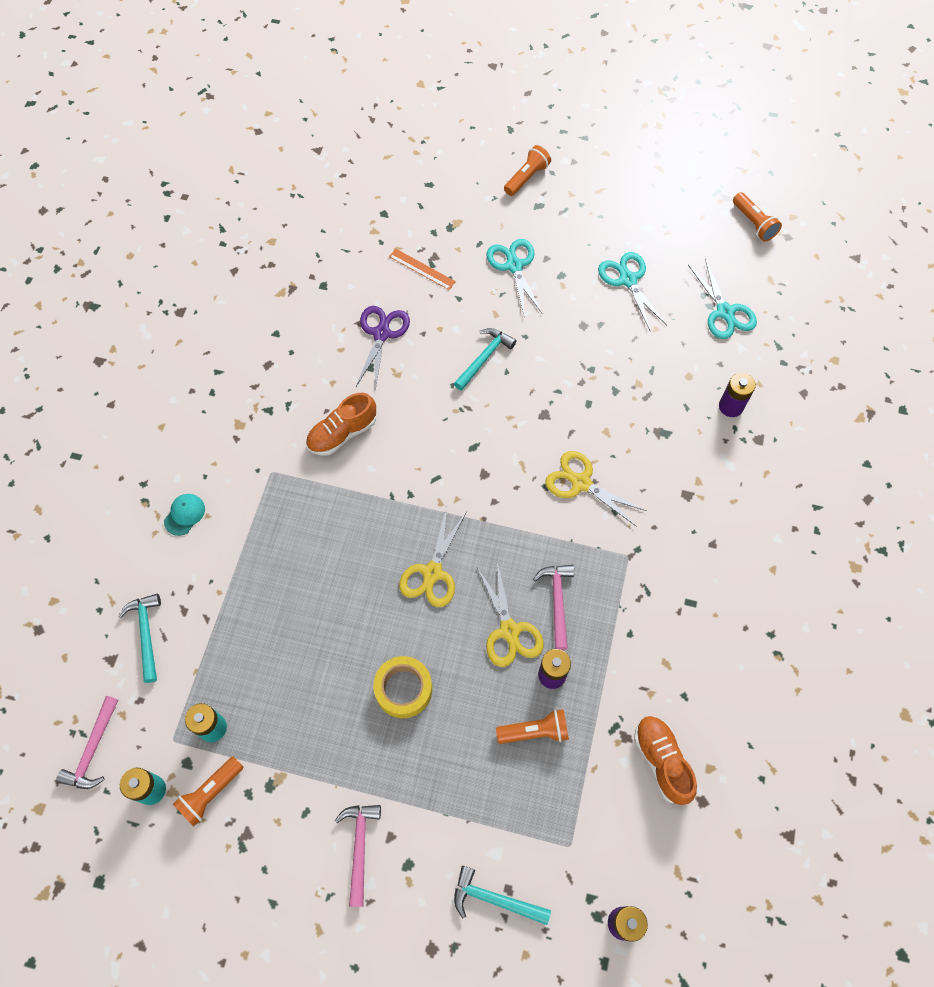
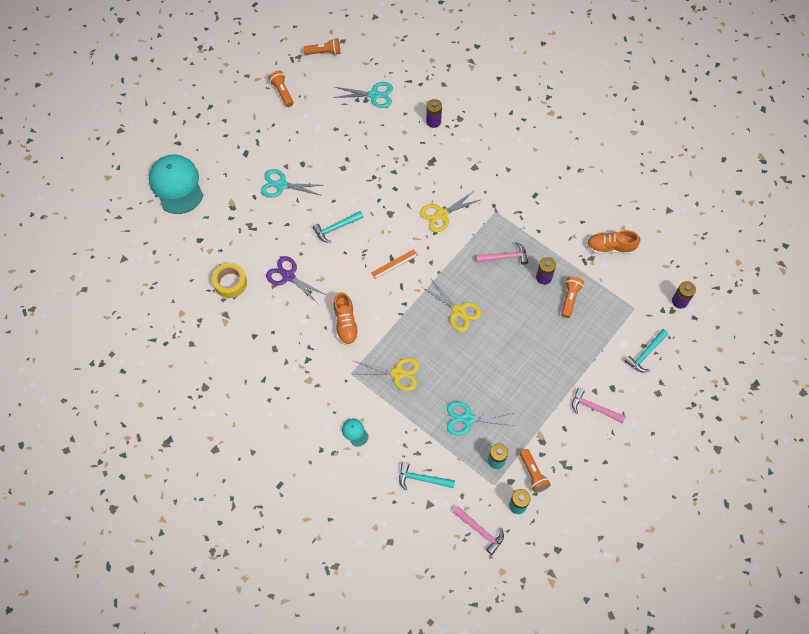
camera: 65 degrees left, 0 degrees up
yellow tape [373,656,432,718] -> yellow tape moved to [212,263,247,298]
orange ruler [389,249,456,290] -> orange ruler moved to [371,249,418,279]
turquoise hammer [454,328,516,391] -> turquoise hammer turned 90 degrees counterclockwise [313,211,363,243]
yellow scissors [477,562,543,667] -> yellow scissors moved to [354,358,420,391]
orange flashlight [504,145,551,196] -> orange flashlight moved to [269,71,293,107]
pink hammer [533,565,574,650] -> pink hammer turned 150 degrees clockwise [476,242,528,265]
turquoise scissors [598,252,667,330] -> turquoise scissors moved to [447,401,514,435]
none -> turquoise cap [149,154,203,214]

